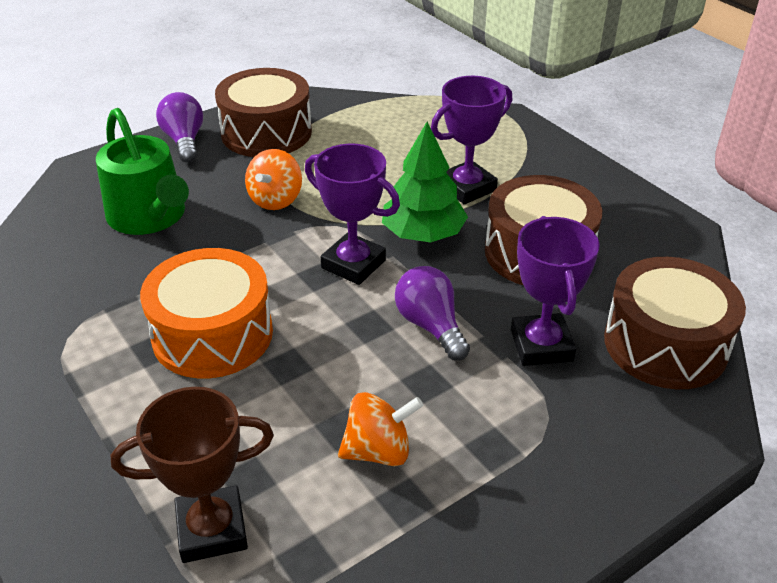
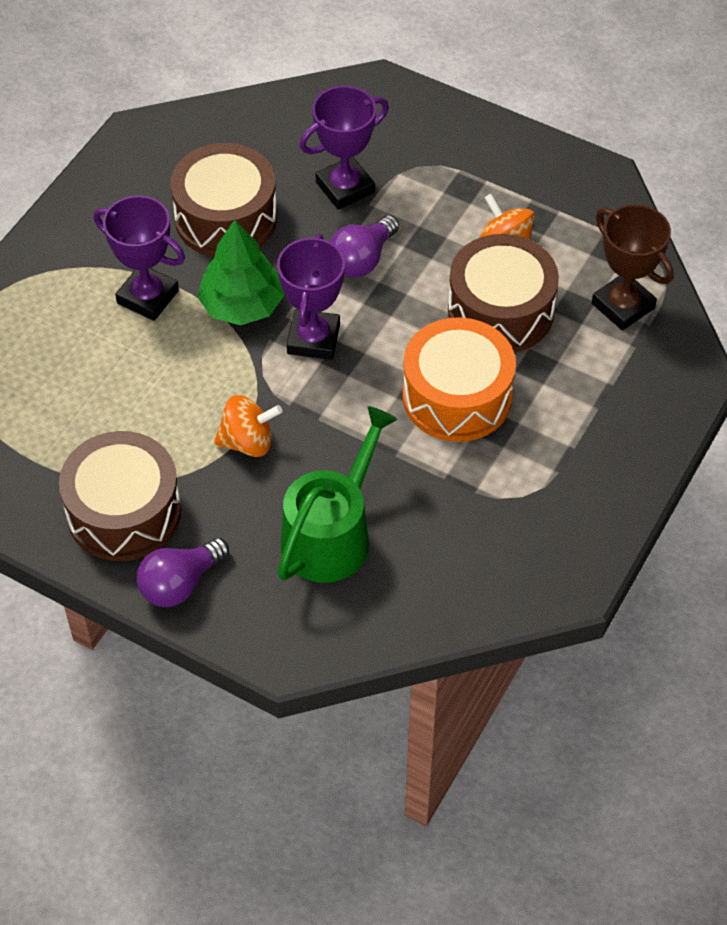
camera: 115 degrees left, 15 degrees up
brown drum [604,257,746,389] -> brown drum moved to [448,234,559,353]

